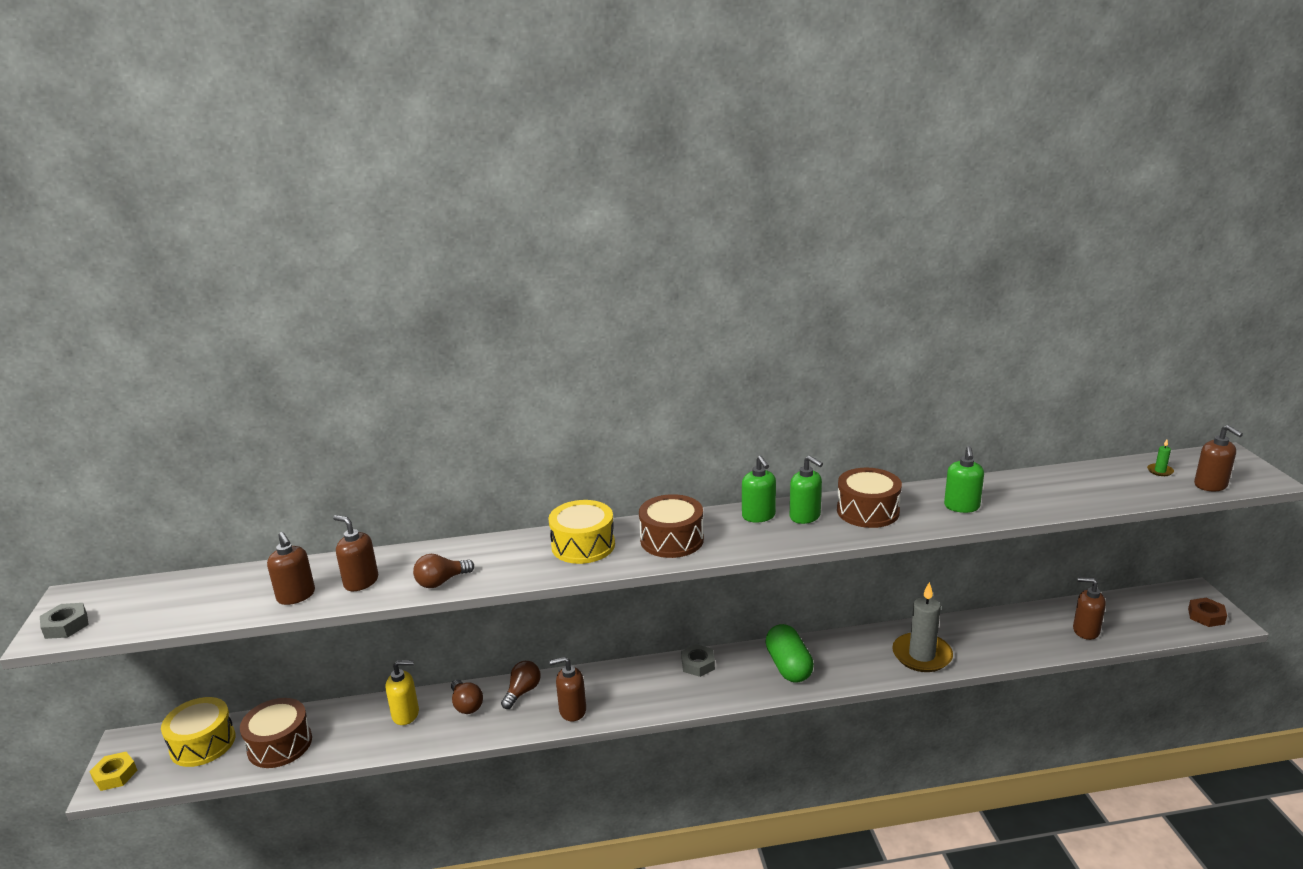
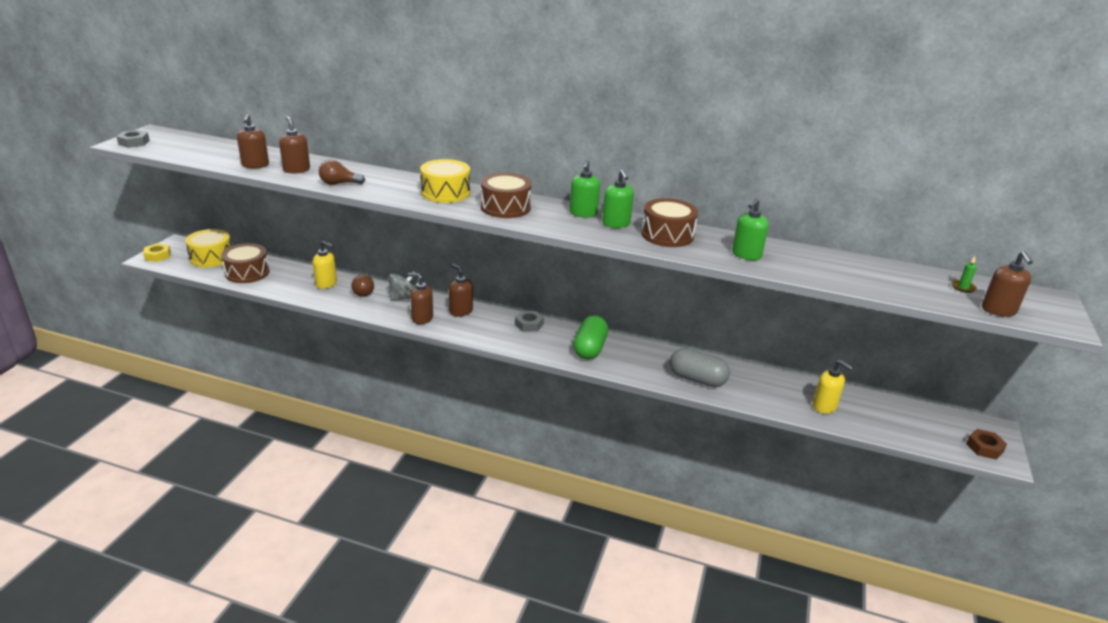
camera: 25 degrees right, 5 degrees up
brown light bulb [501,661,541,709] -> grey spinning top [389,271,415,301]
grey candle [892,582,953,672] -> grey capsule [670,348,730,387]
brown soap dispenser [1073,577,1106,640] -> brown soap dispenser moved to [449,264,473,317]
none -> yellow soap dispenser [813,360,853,414]

